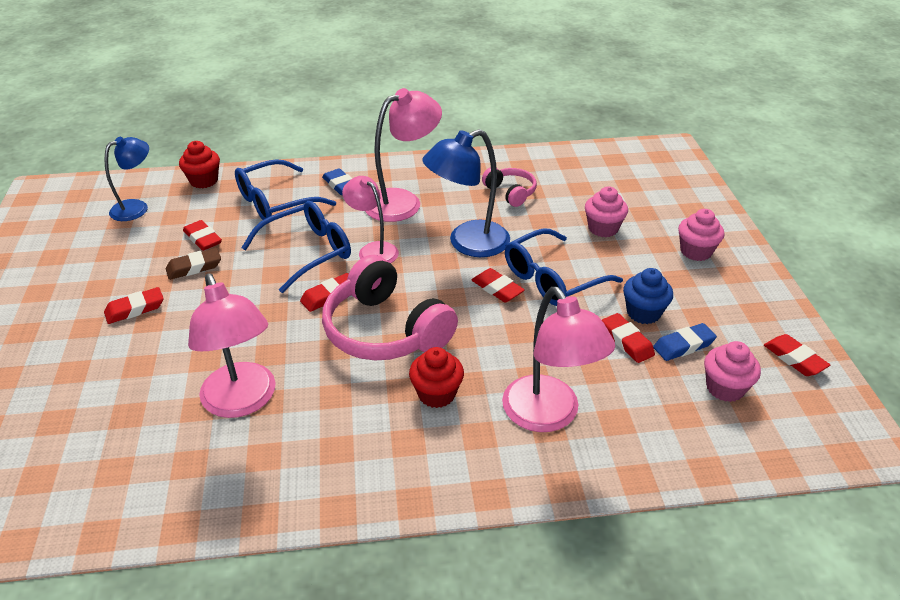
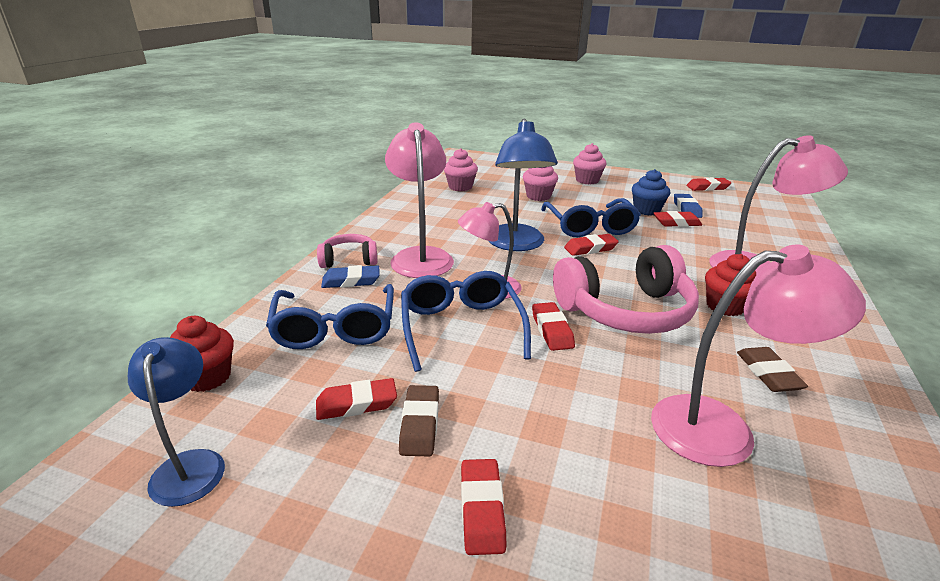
camera: 65 degrees left, 10 degrees down
pink headphones [482,167,537,207] -> pink headphones moved to [317,234,378,268]
pink cupcake [704,341,761,402] -> pink cupcake moved to [444,148,478,191]
none -> brown eraser [737,347,808,392]

